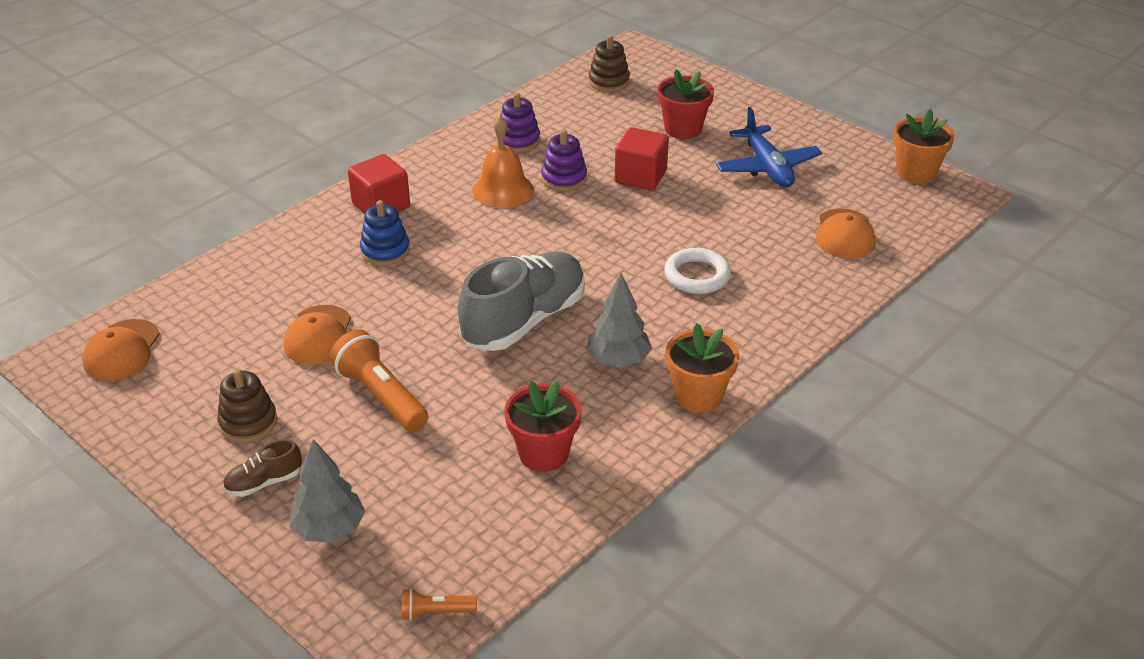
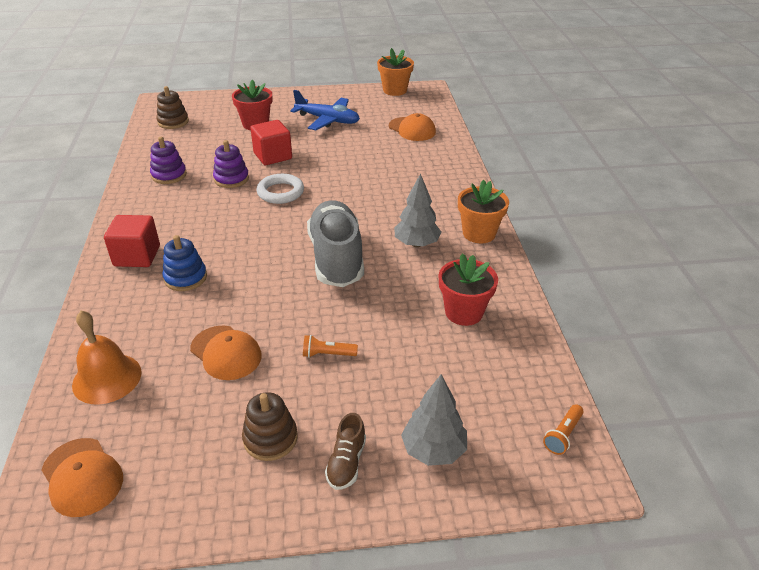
camera: 50 degrees left, 0 degrees up
orange flashlight [329,329,428,432] -> orange flashlight [303,335,358,358], size x0.51
orange bell [472,116,534,208] -> orange bell moved to [72,311,142,404]
white ring [664,248,731,294] -> white ring moved to [257,174,304,204]

